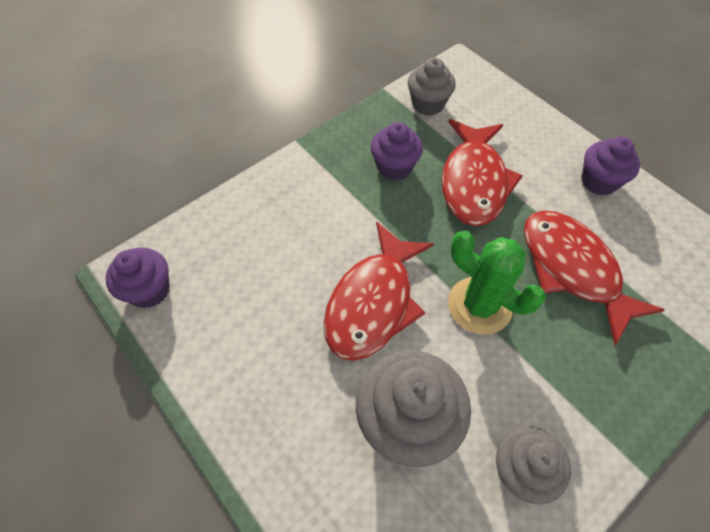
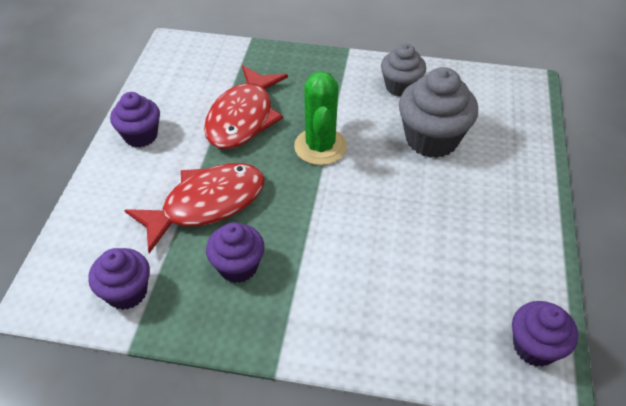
camera: 130 degrees left, 10 degrees down
red fish [324,221,434,361] -> none
grey cupcake [408,58,456,115] -> purple cupcake [88,248,150,310]

